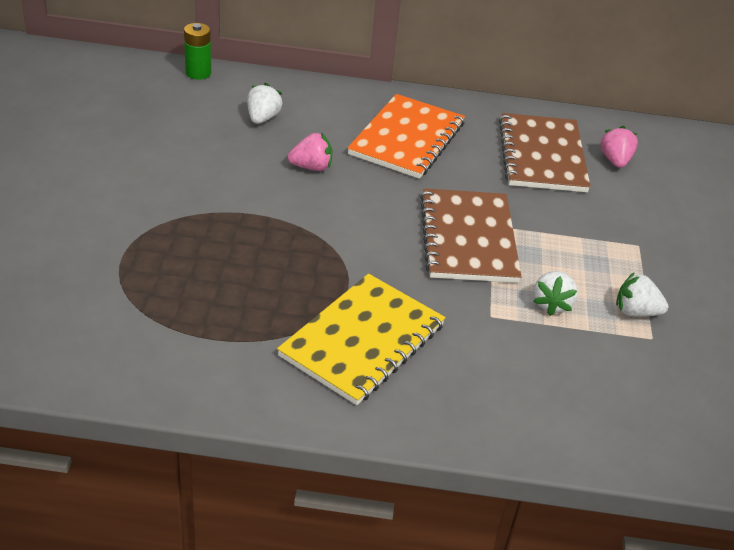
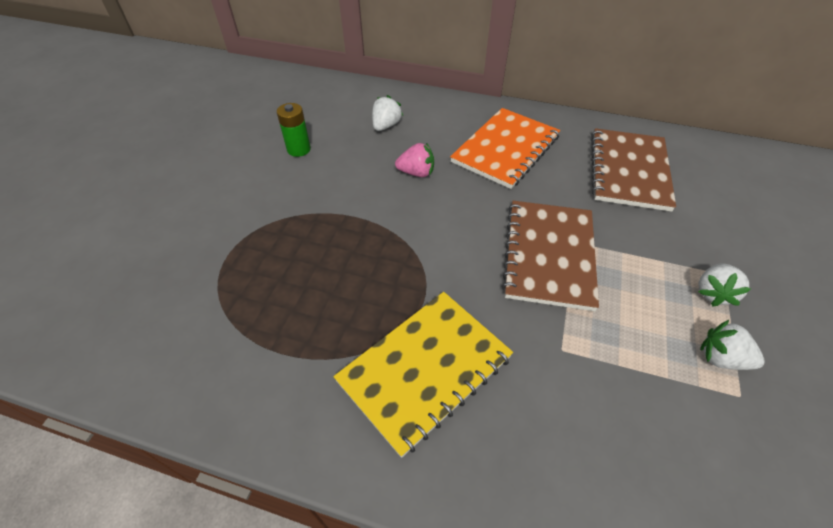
camera: 15 degrees right, 10 degrees up
green battery [184,23,211,80] -> green battery moved to [277,103,311,157]
white strawberry [533,271,578,316] -> white strawberry moved to [698,263,751,307]
pink strawberry [600,126,638,168] -> none

